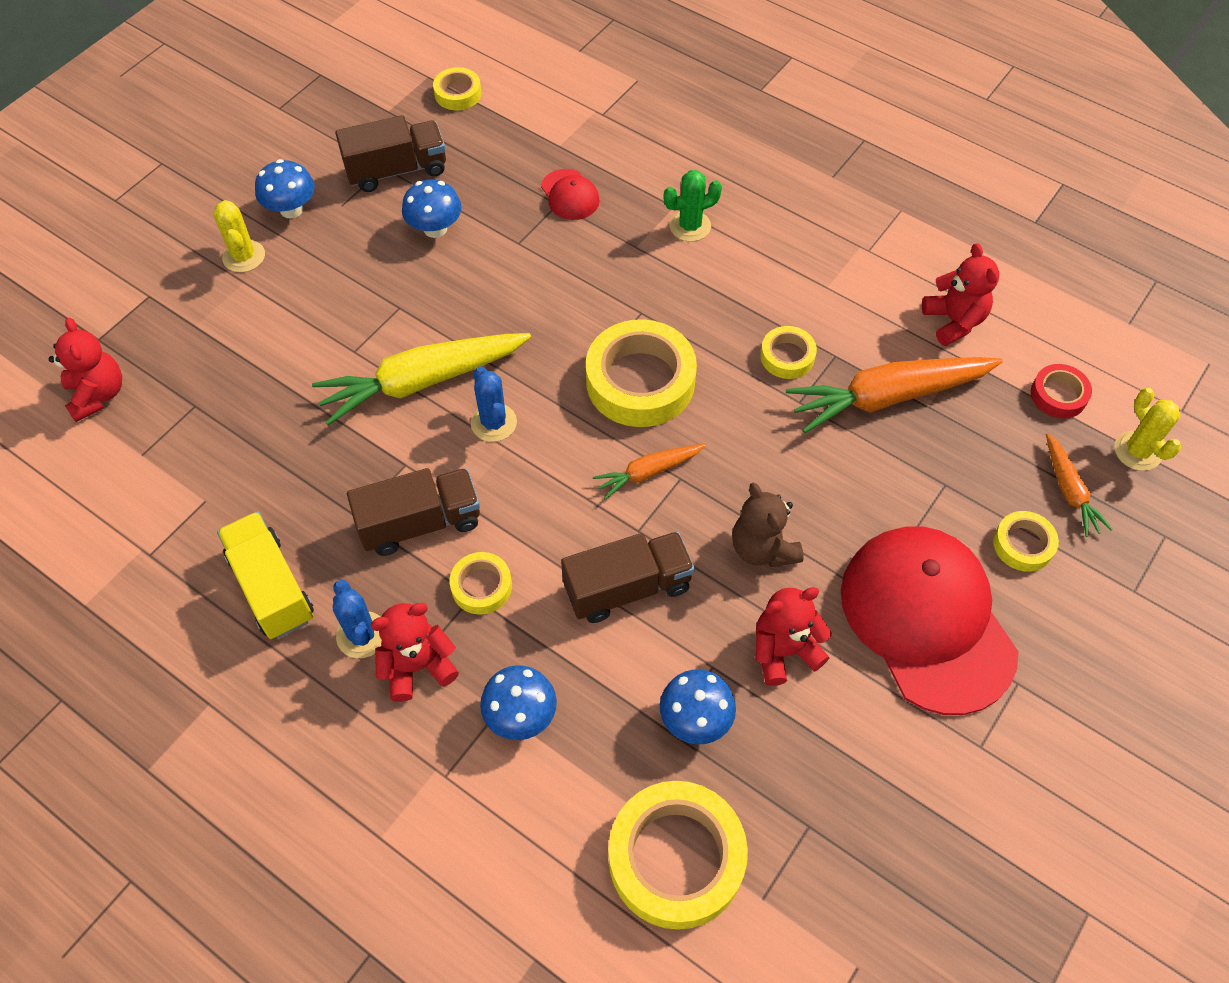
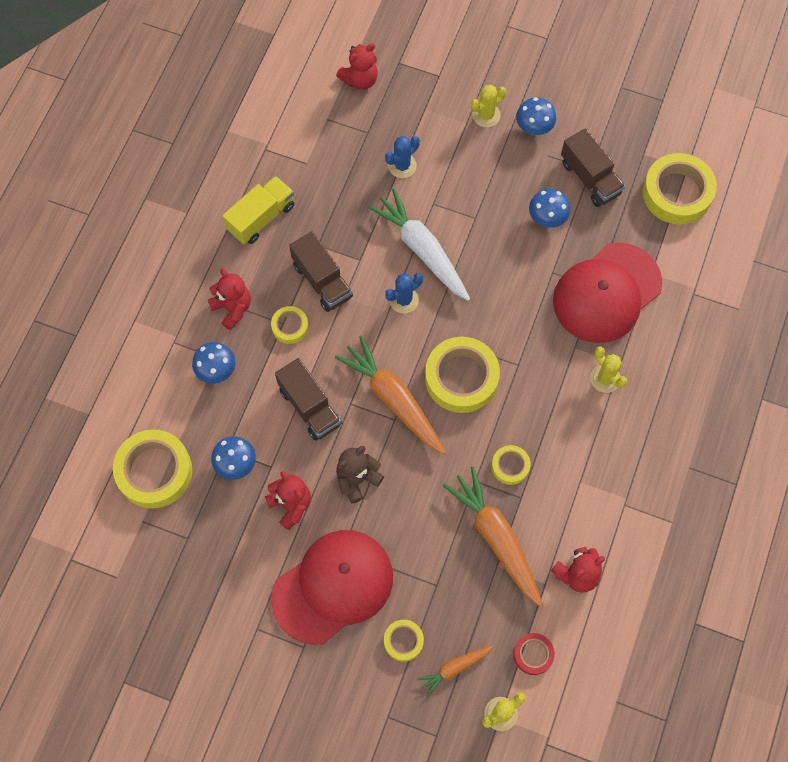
camera: 75 degrees right, 10 degrees up
yellow carrot [312,333,531,425] -> white carrot [368,188,470,301]
blue cactus [333,580,382,658] -> blue cactus moved to [385,136,420,178]
yellow tape [433,67,481,110] -> yellow tape [642,153,717,224], size x1.98
red cap [541,169,600,220] -> red cap [553,242,662,343], size x2.36
orange carrot [593,444,706,500] -> orange carrot [335,336,446,454], size x1.93
green cactus [664,170,722,242] -> yellow cactus [590,347,627,393]

